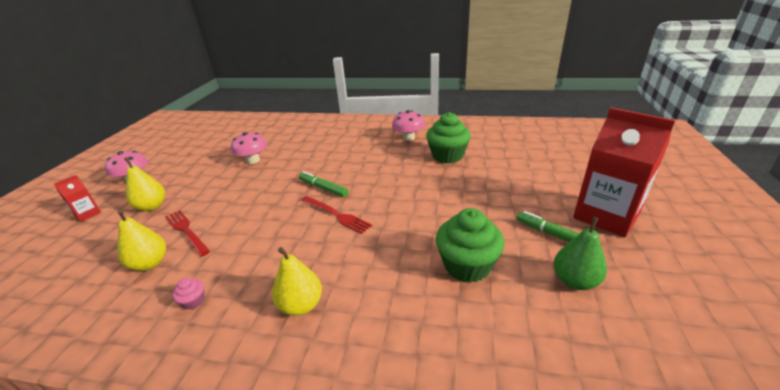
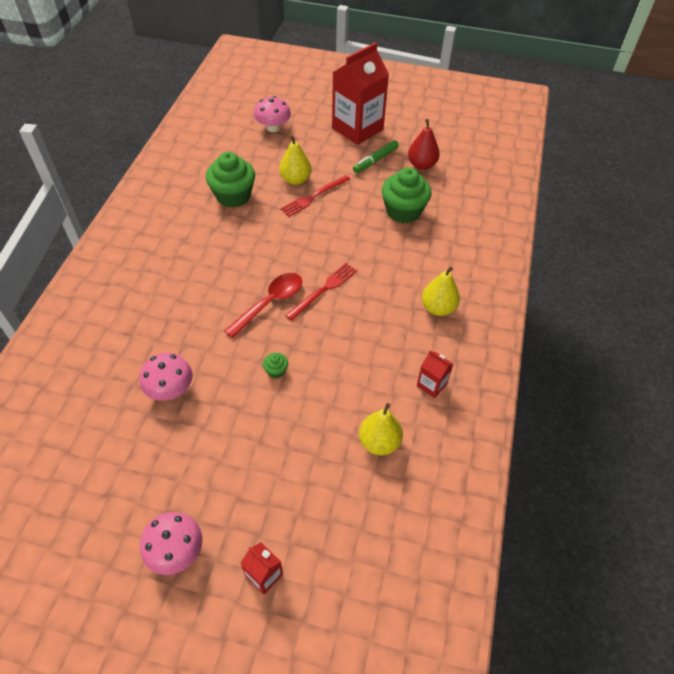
camera: 90 degrees left, 20 degrees up
yellow pear [124,157,165,211] -> yellow pear moved to [279,135,311,185]
red fork [165,210,210,257] -> red fork moved to [280,175,351,217]
pink cupcake [172,278,205,310] -> red carton [417,350,453,398]
green marker [299,171,348,197] -> red spoon [224,273,303,338]
pink mushroom [392,110,425,141] -> pink mushroom moved to [254,96,291,132]
green pear [554,217,607,290] -> red pear [408,119,440,170]
none -> green cupcake [263,353,288,378]

